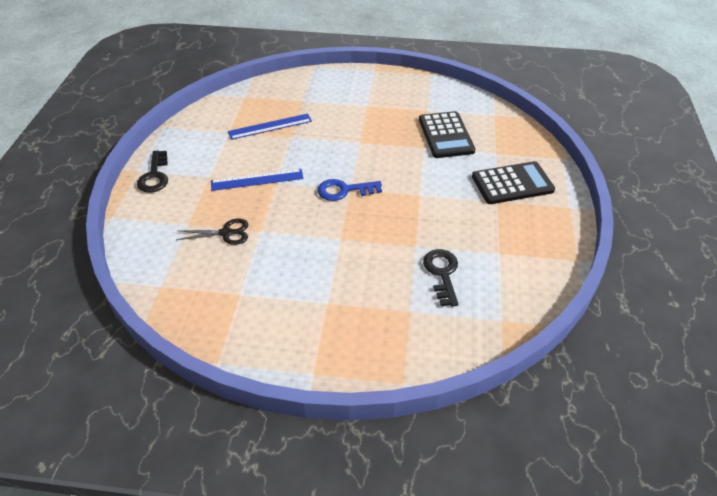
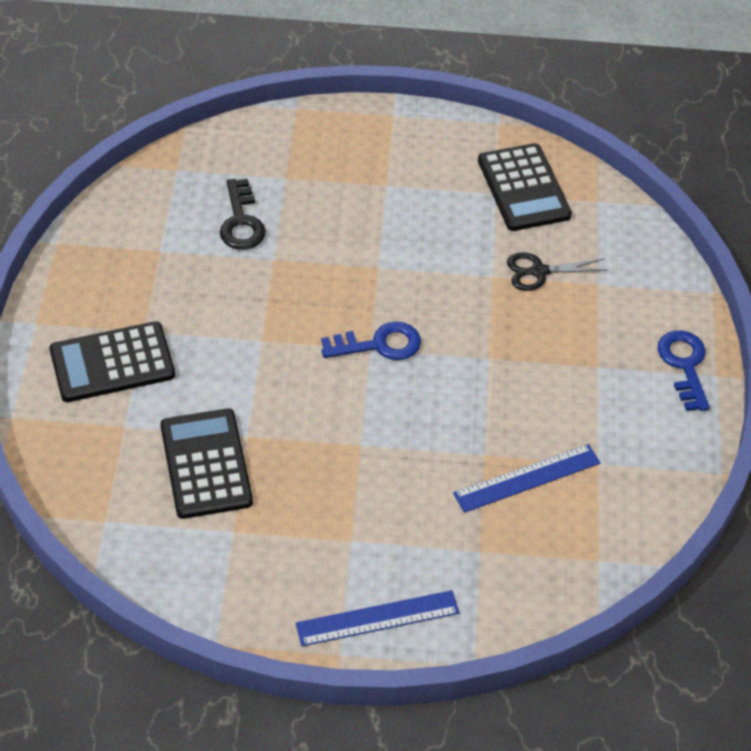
camera: 175 degrees right, 5 degrees up
black key [137,151,168,193] -> blue key [658,330,710,411]
blue ruler [211,169,304,191] -> blue ruler moved to [296,590,460,646]
none -> black calculator [478,143,572,231]

